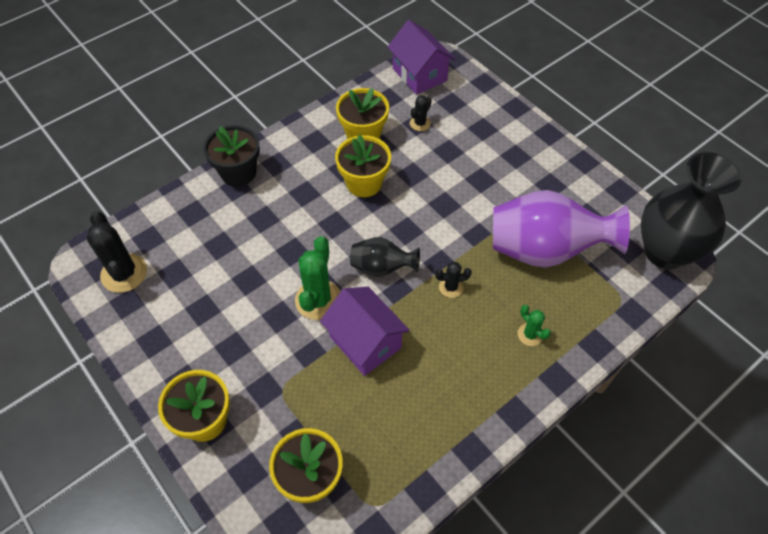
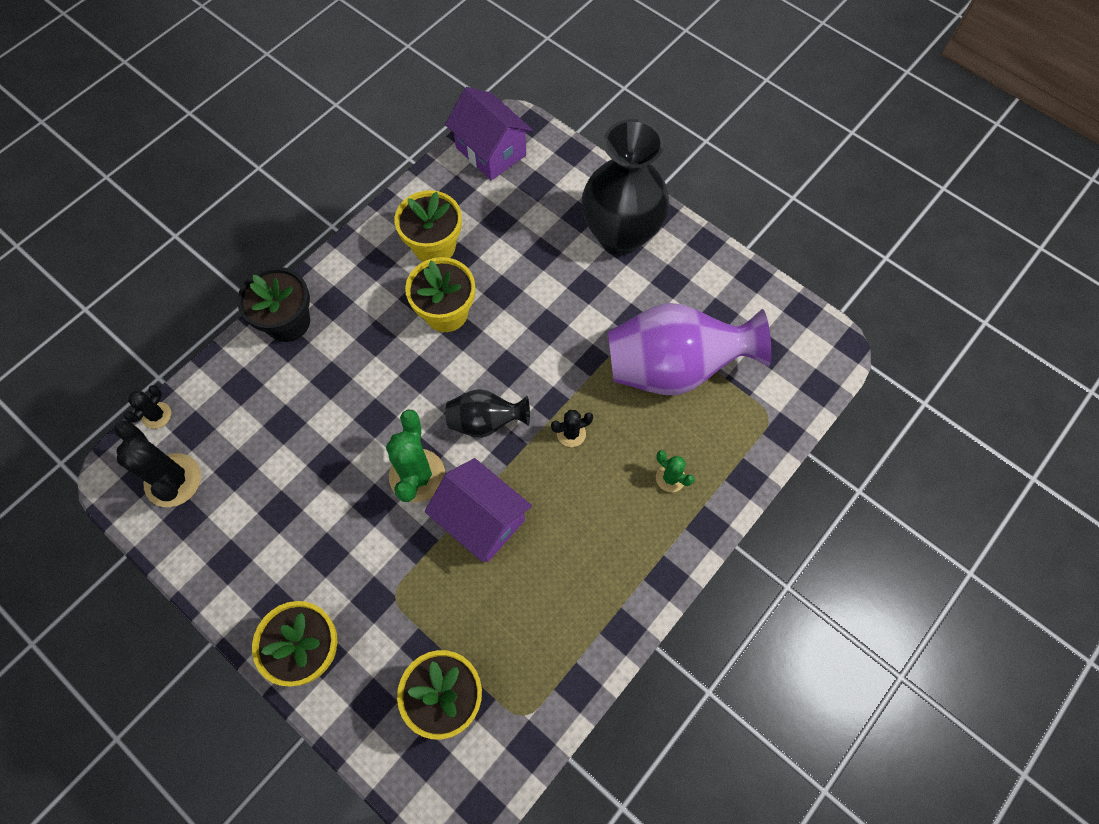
camera: 10 degrees left, 10 degrees up
black cactus [410,95,432,131] -> black cactus moved to [124,385,171,429]
black vase [641,152,742,269] -> black vase moved to [582,119,669,255]

